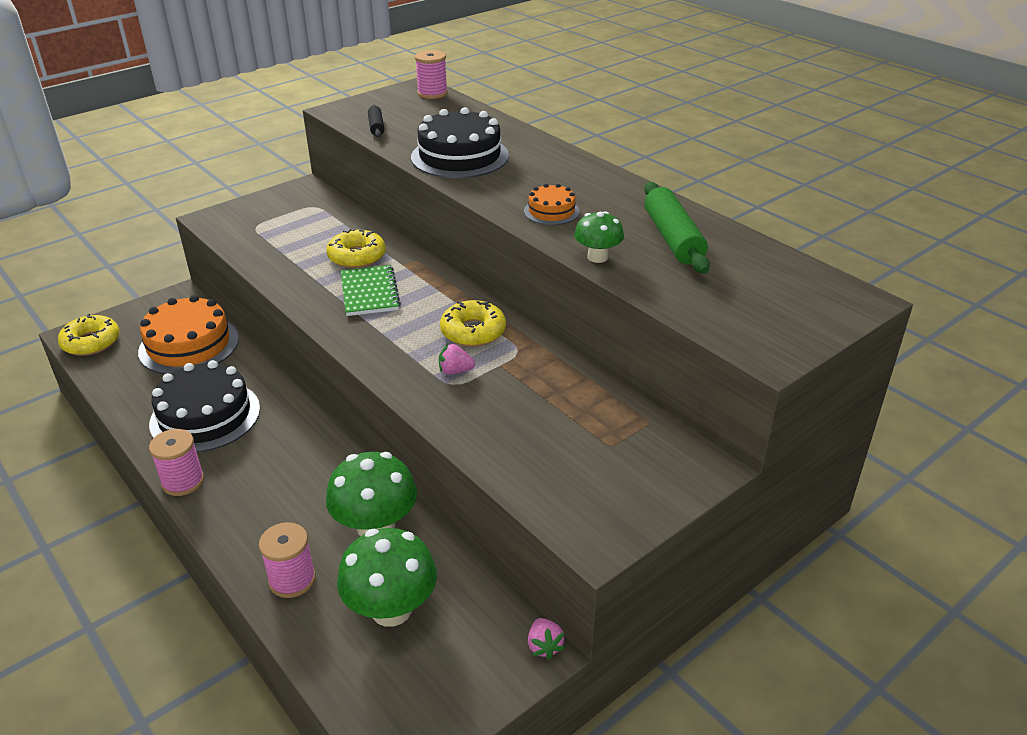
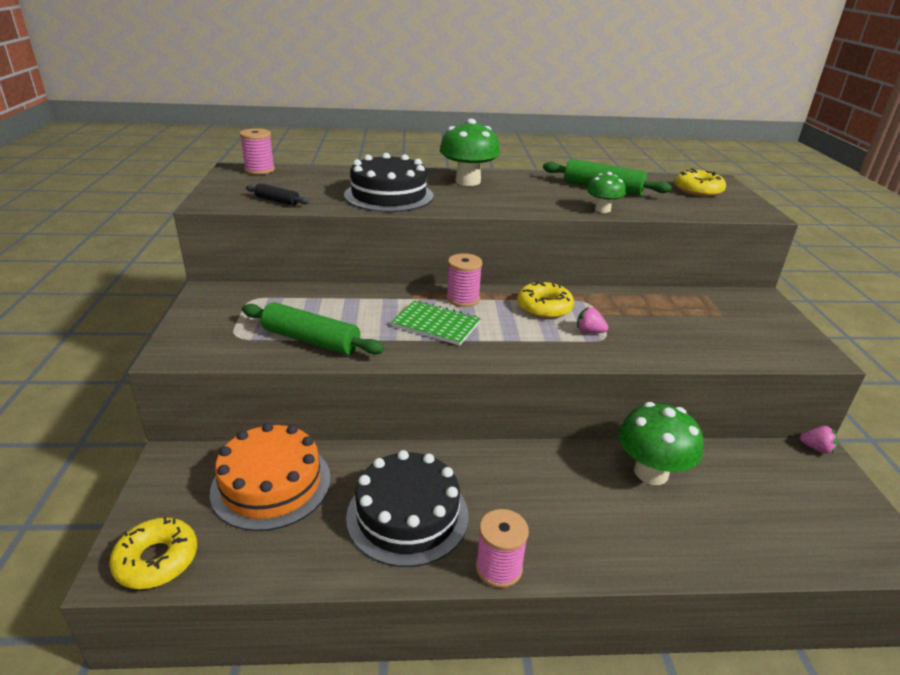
camera: 55 degrees left, 5 degrees down
pink spool [259,522,316,598] -> pink spool moved to [447,253,482,307]
yellow donut [326,229,386,268] -> yellow donut moved to [674,169,726,197]
green mushroom [337,528,437,627] -> green mushroom moved to [440,119,500,186]
pink strawberry [439,343,475,375] -> pink strawberry turned 75 degrees clockwise [577,307,608,333]
orange cake [524,184,580,225] -> none
none -> green rolling pin [242,302,385,355]

